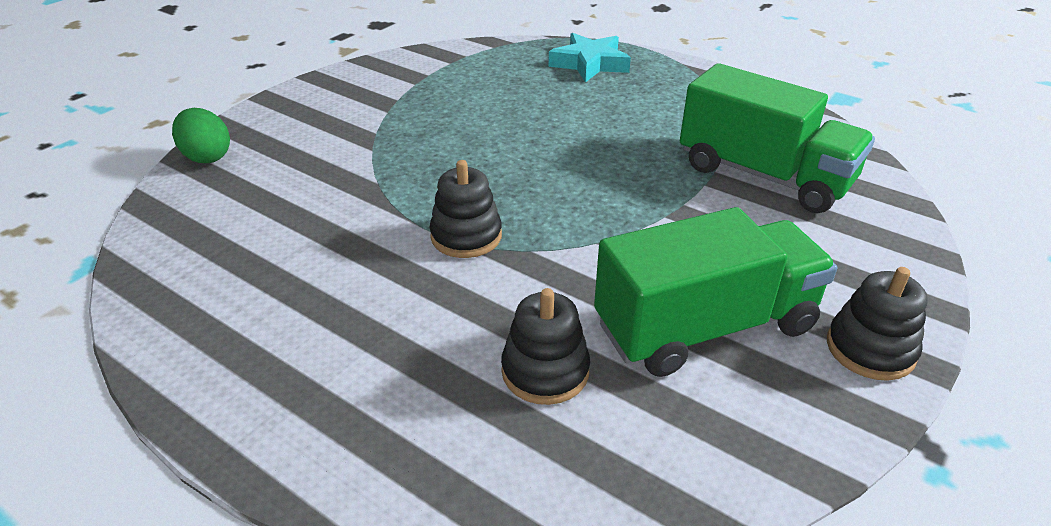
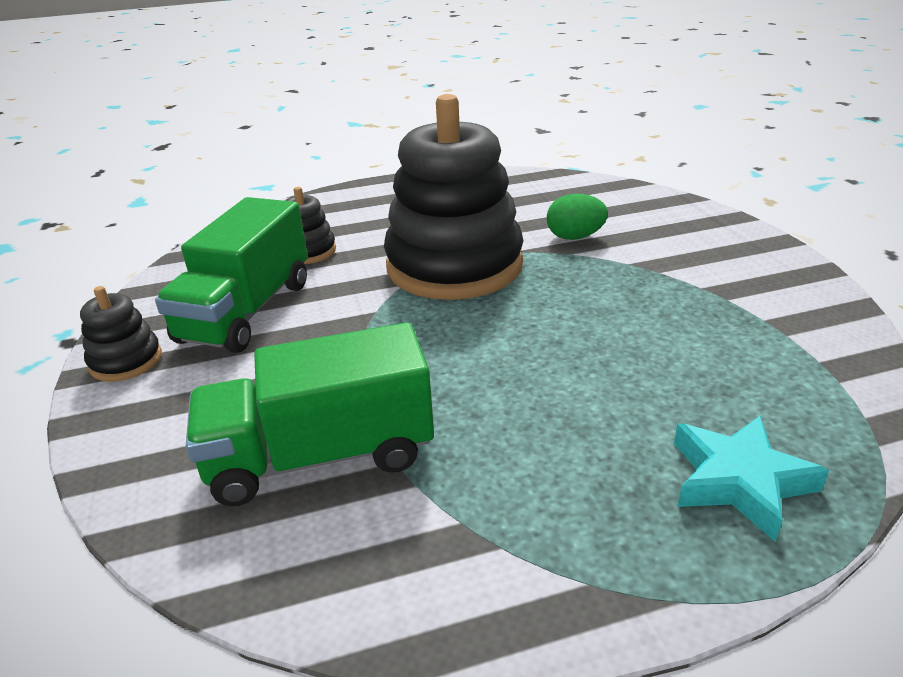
camera: 130 degrees right, 5 degrees down
green egg [172,108,230,163] -> green egg moved to [547,194,608,240]
black stacking toy [430,160,502,258] -> black stacking toy [384,94,524,300], size x2.34

